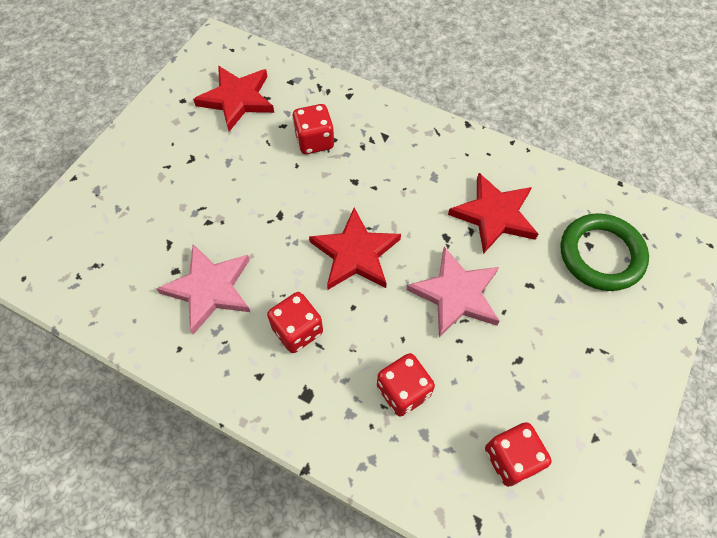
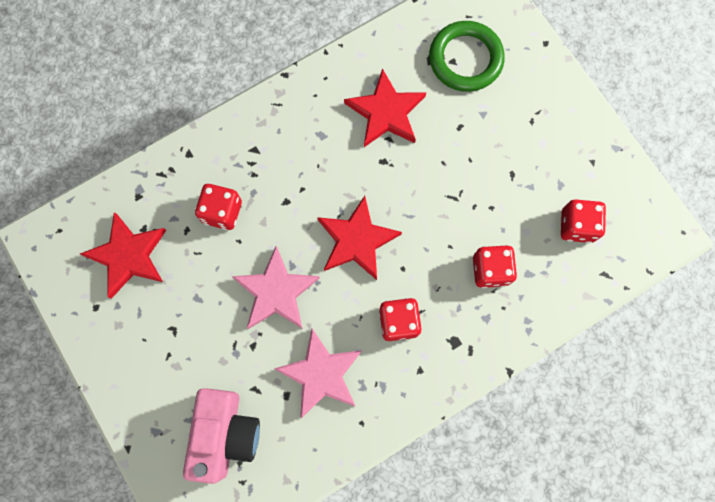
camera: 60 degrees left, 15 degrees up
pink star [407,247,500,337] -> pink star moved to [232,246,320,329]
none -> pink camera [183,388,260,484]

